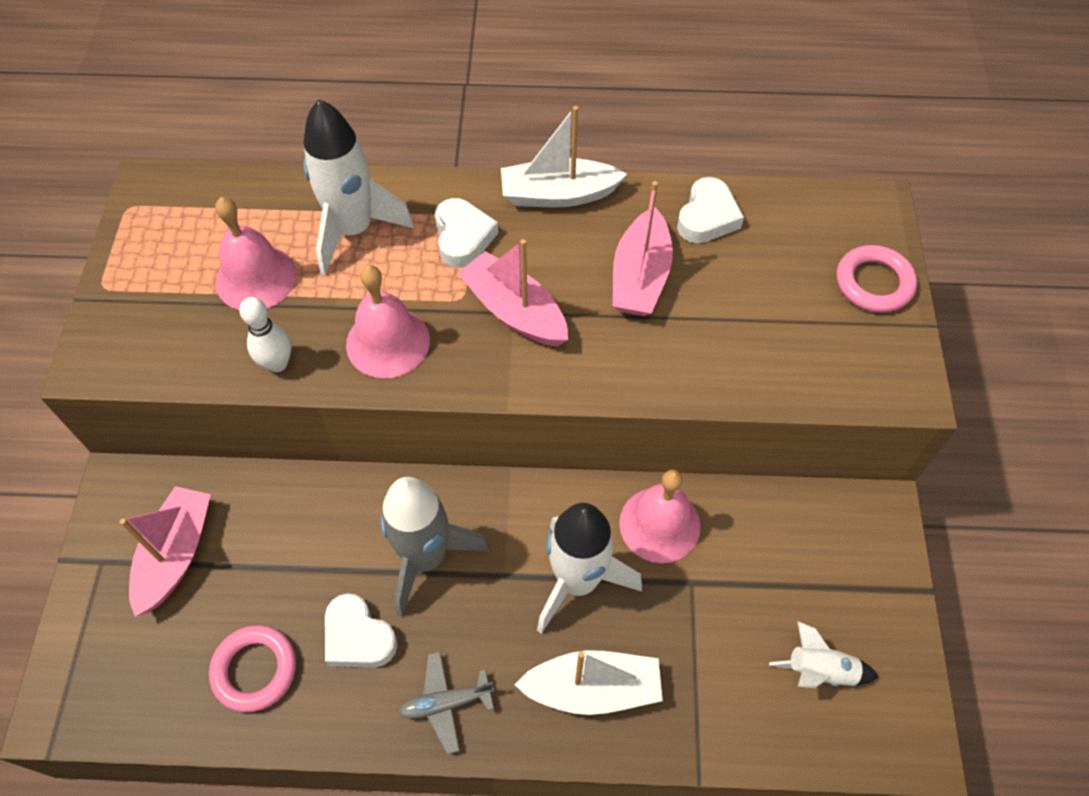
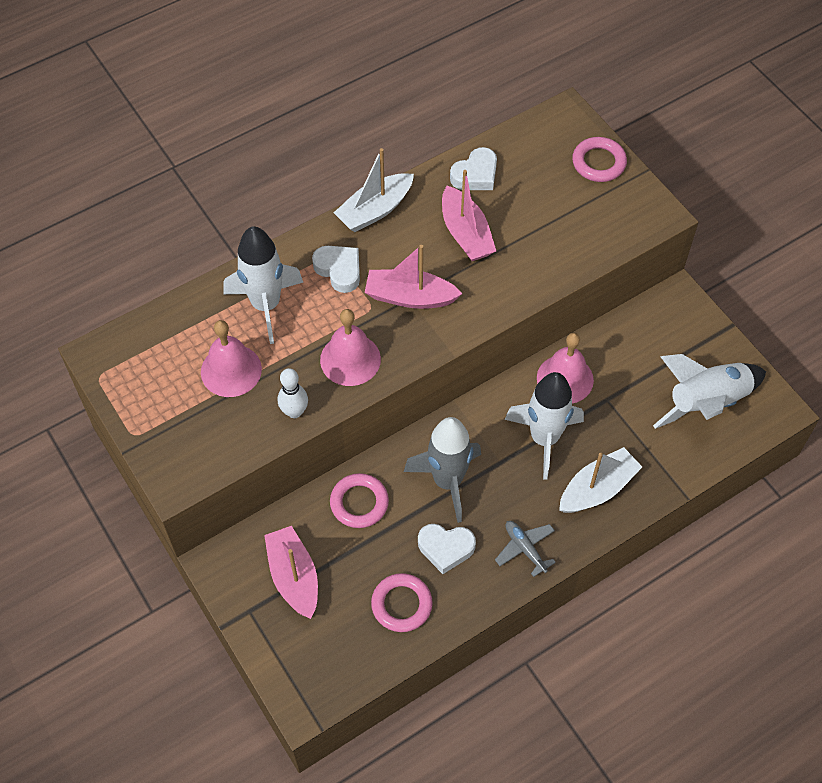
camera: 35 degrees left, 0 degrees up
grey plane [399,651,494,754] -> grey plane turned 105 degrees clockwise [495,521,556,577]
white heart [677,177,744,243] -> white heart turned 60 degrees clockwise [450,147,497,190]
white rocket [769,621,879,688] -> white rocket [653,354,766,429], size x1.90
none -> pink ring [330,473,389,528]

